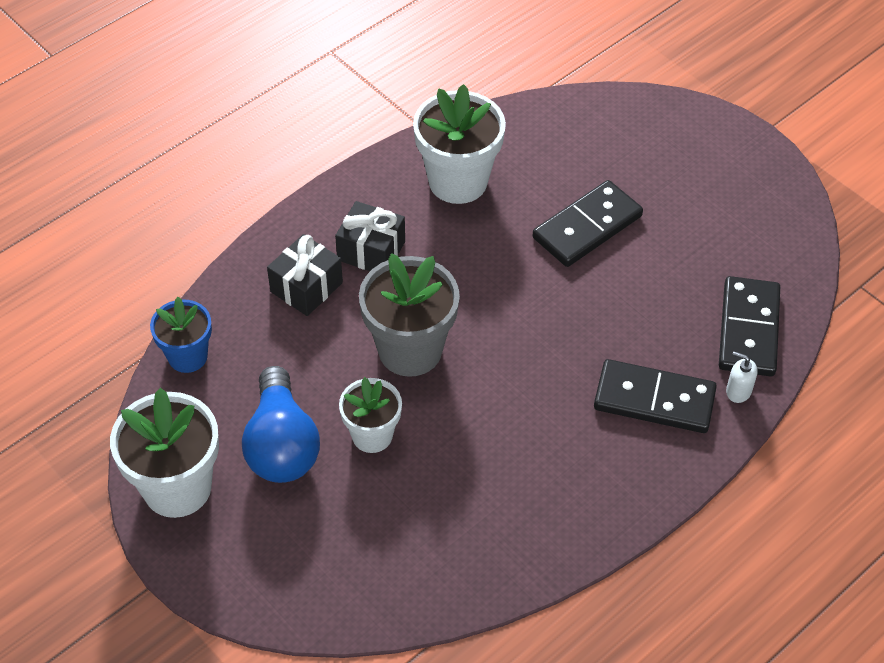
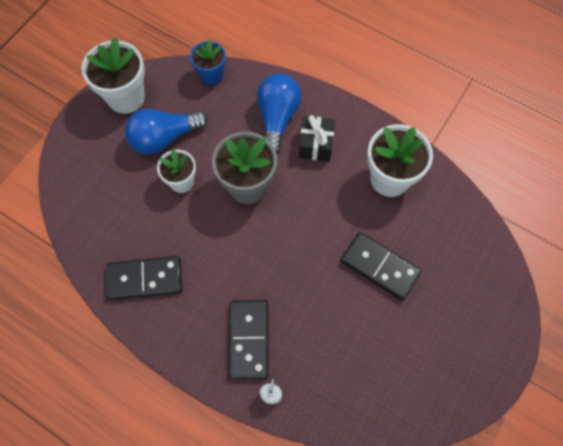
camera: 75 degrees right, 15 degrees up
black gift [267,234,343,316] -> blue light bulb [257,74,301,154]
black domino [719,276,780,377] -> black domino moved to [106,256,182,300]

